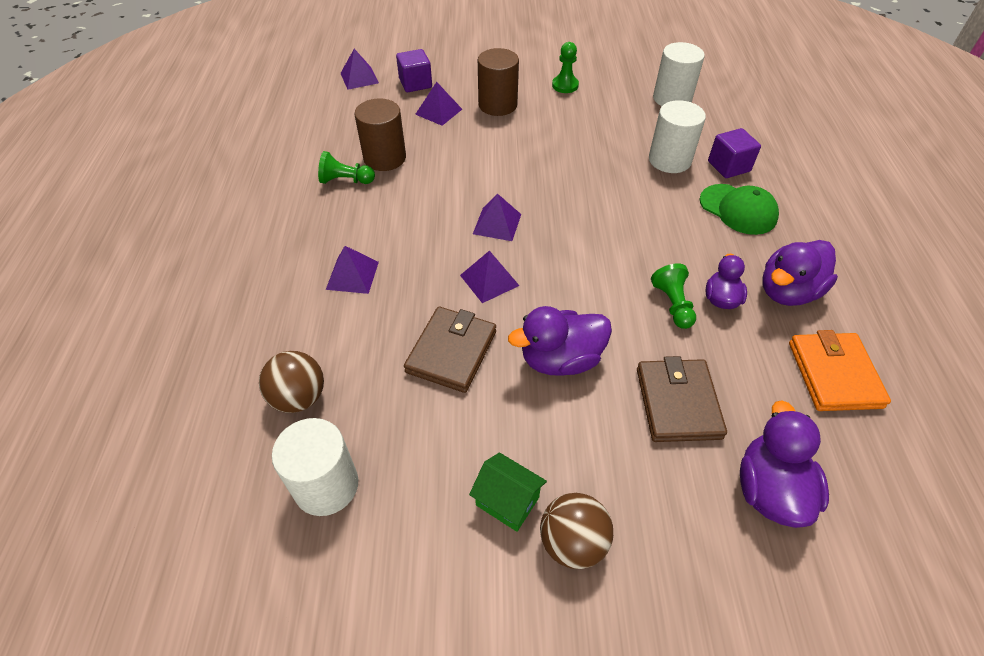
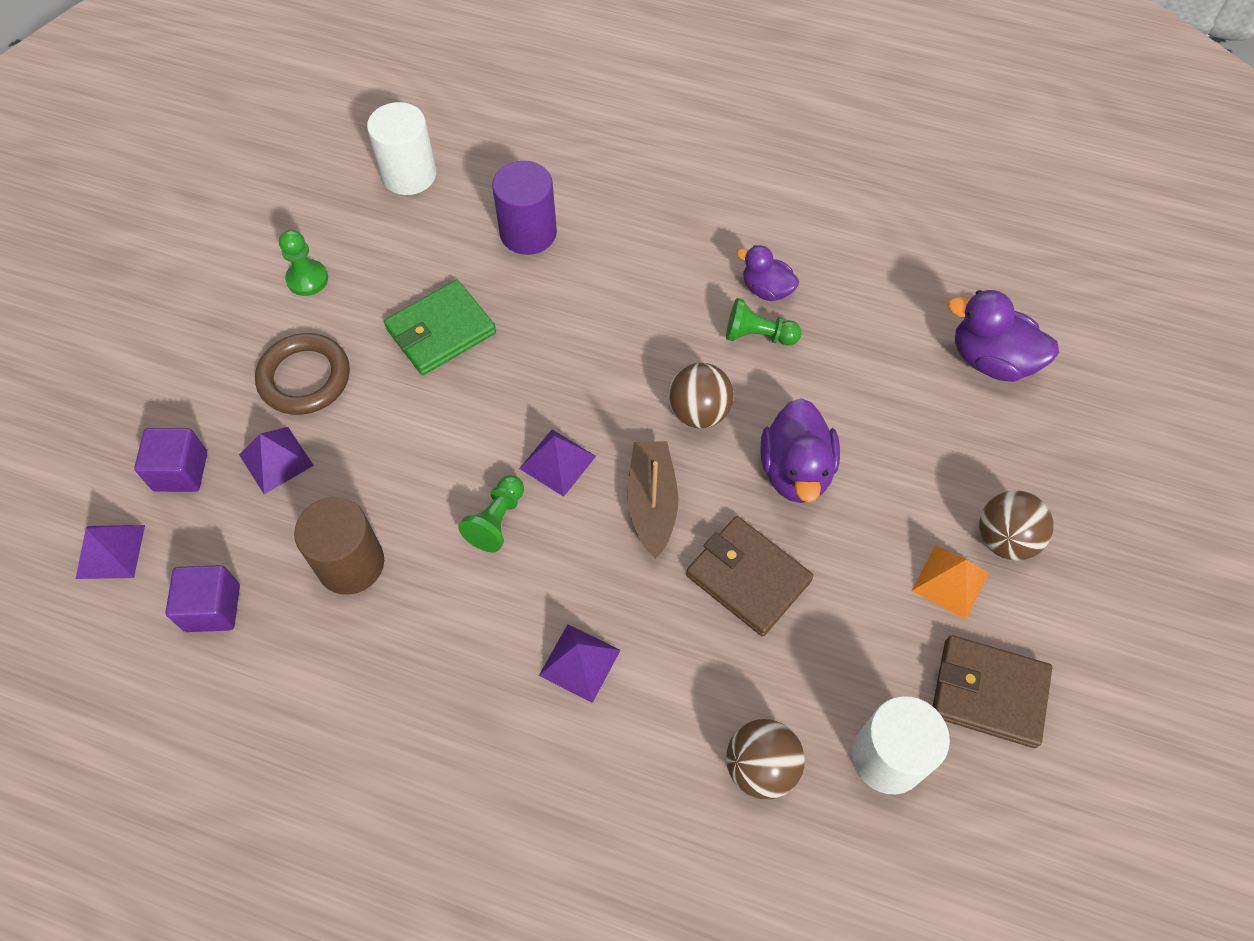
camera: 70 degrees left, 10 degrees up
green pawn [318,151,375,184] -> green pawn moved to [458,475,524,552]
purple pyramid [460,251,520,303] -> brown boat [627,441,679,559]
green house [469,452,547,532] -> orange pyramid [912,545,989,620]
brown cylinder [478,48,519,116] -> brown ring [255,333,350,415]
brown wallet [637,356,727,442] -> brown wallet moved to [933,635,1052,748]
white cylinder [649,100,706,173] -> purple cylinder [492,161,557,255]
green cap [700,184,779,235] -> none
purple cube [708,128,761,178] -> purple cube moved to [166,565,240,632]
purple duck [763,240,838,306] -> none
orange wallet [789,330,891,411] -> none
none -> green wallet [384,280,496,375]
none -> brown ball [668,363,734,428]

